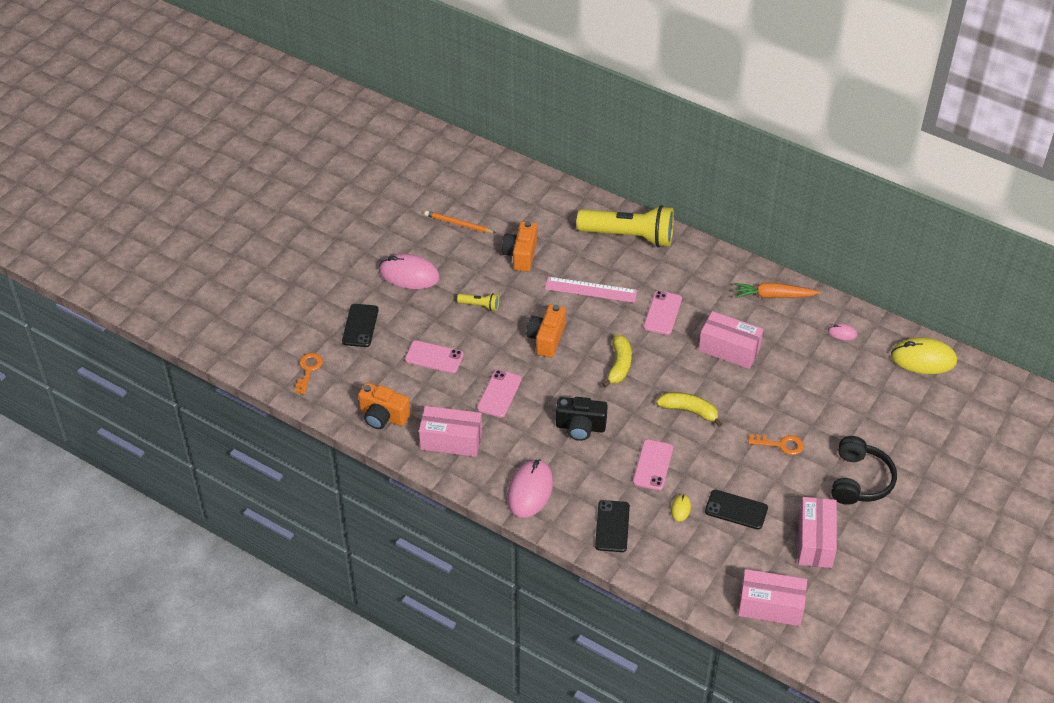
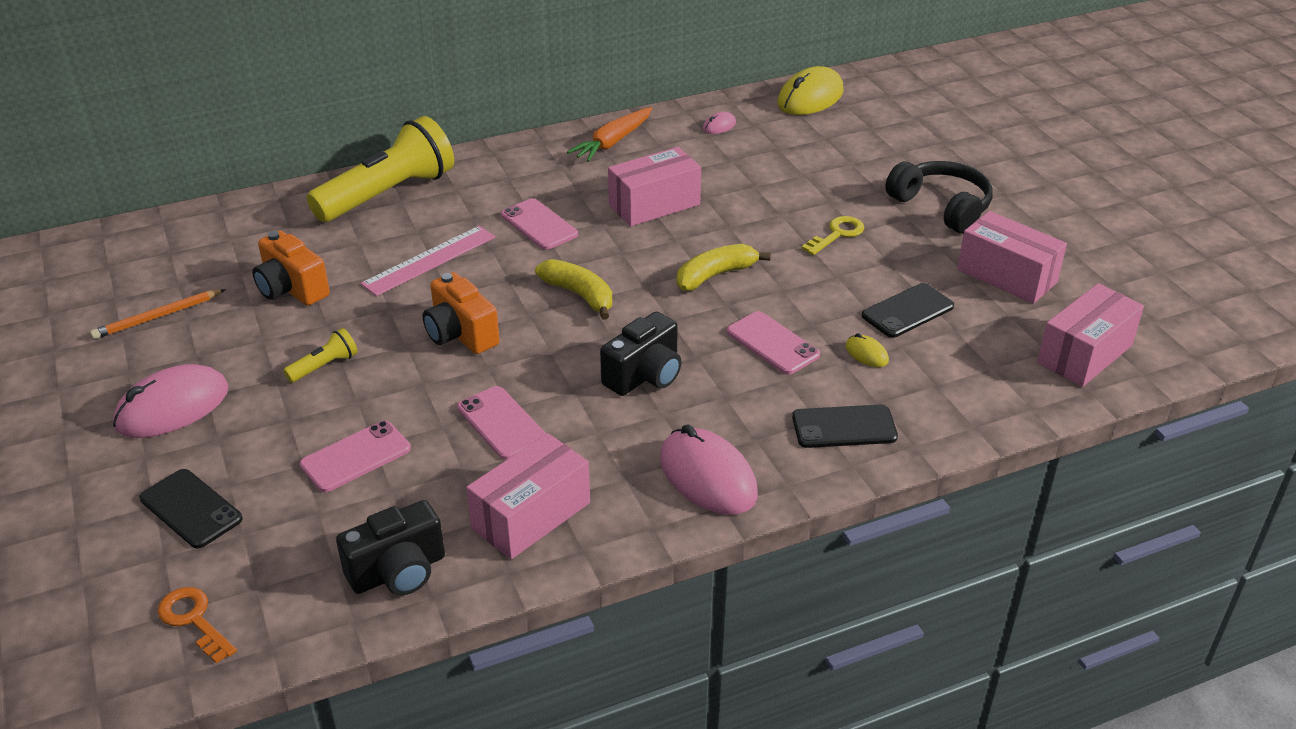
camera: 55 degrees left, 10 degrees down
orange camera [358,383,411,429] -> black camera [336,500,445,595]
black phone [595,500,630,552] -> black phone turned 45 degrees counterclockwise [792,404,898,448]
orange key [748,434,804,455] -> yellow key [802,216,864,255]

